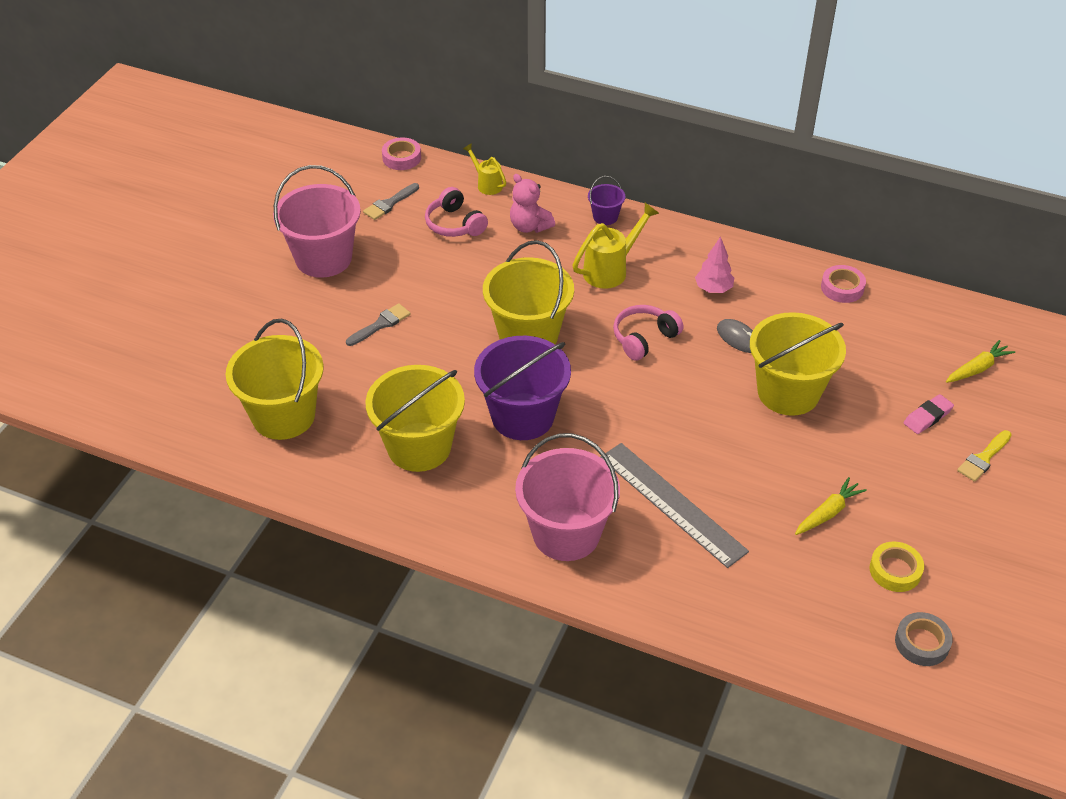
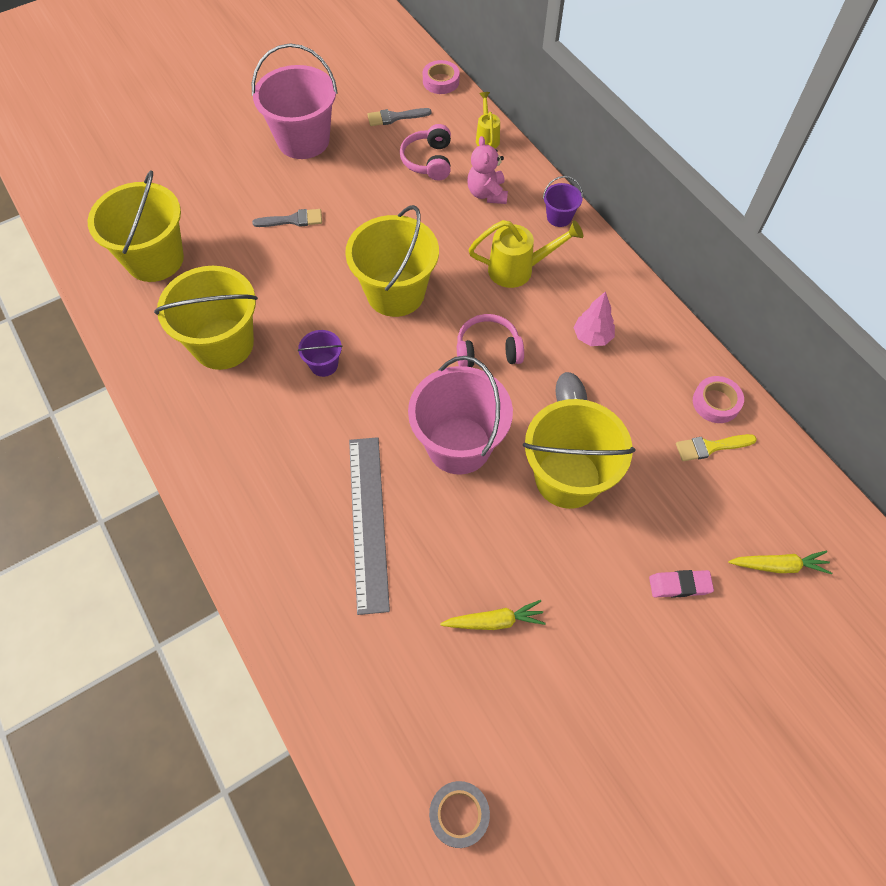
camera: 35 degrees right, 15 degrees up
purple bucket [474,336,571,440] -> purple bucket [298,330,343,377], size x0.46
pink bucket [515,433,620,561] -> pink bucket moved to [408,356,513,475]
yellow tape [869,542,924,592] -> none
yellow brush [957,430,1012,482] -> yellow brush moved to [676,434,757,461]

